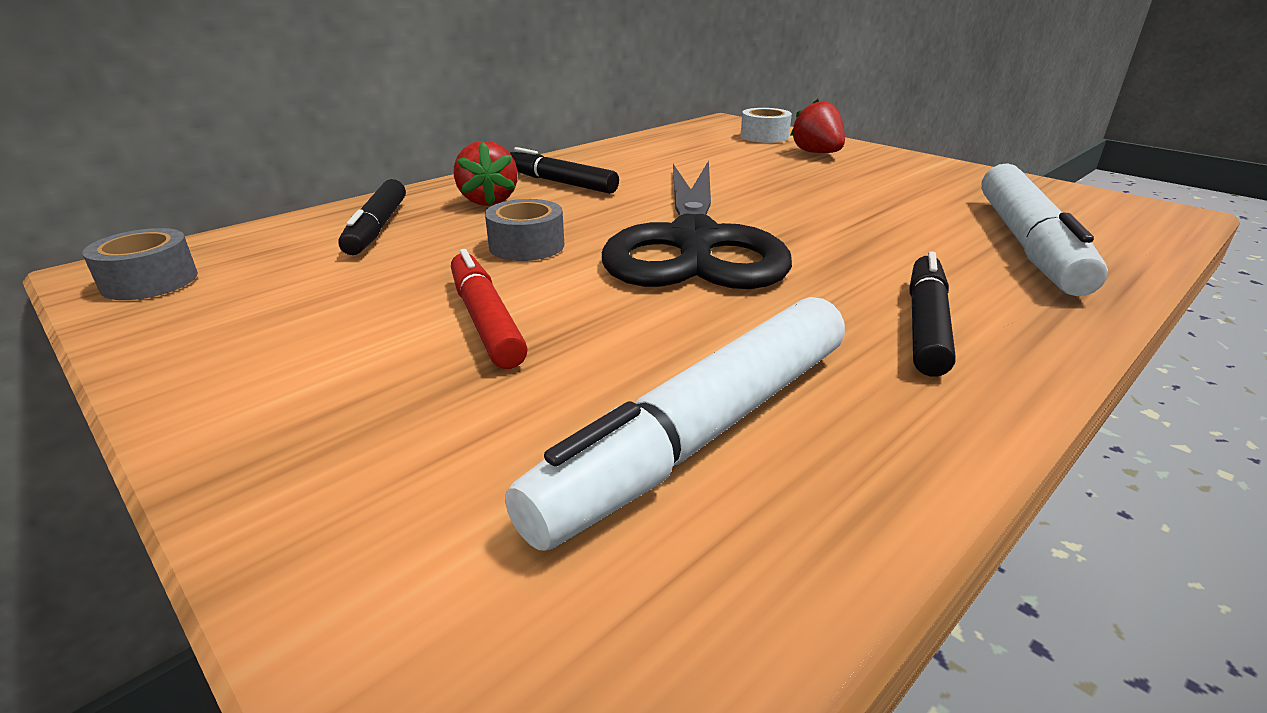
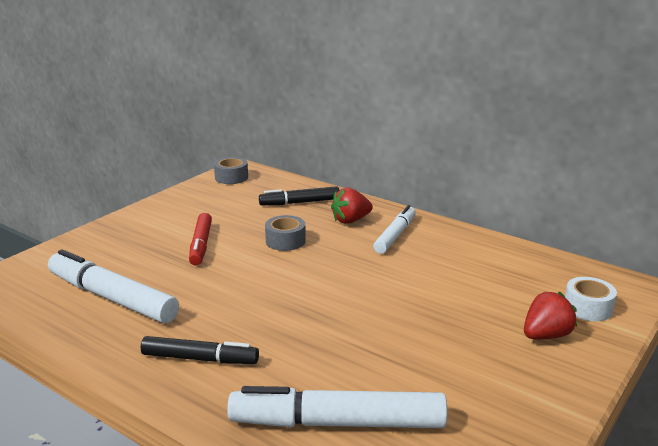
camera: 80 degrees right, 5 degrees down
red marker [451,249,528,369] -> red marker turned 120 degrees clockwise [189,213,212,265]
black marker [510,147,619,194] -> white marker [373,205,416,254]
black scissors [602,161,792,289] -> none

